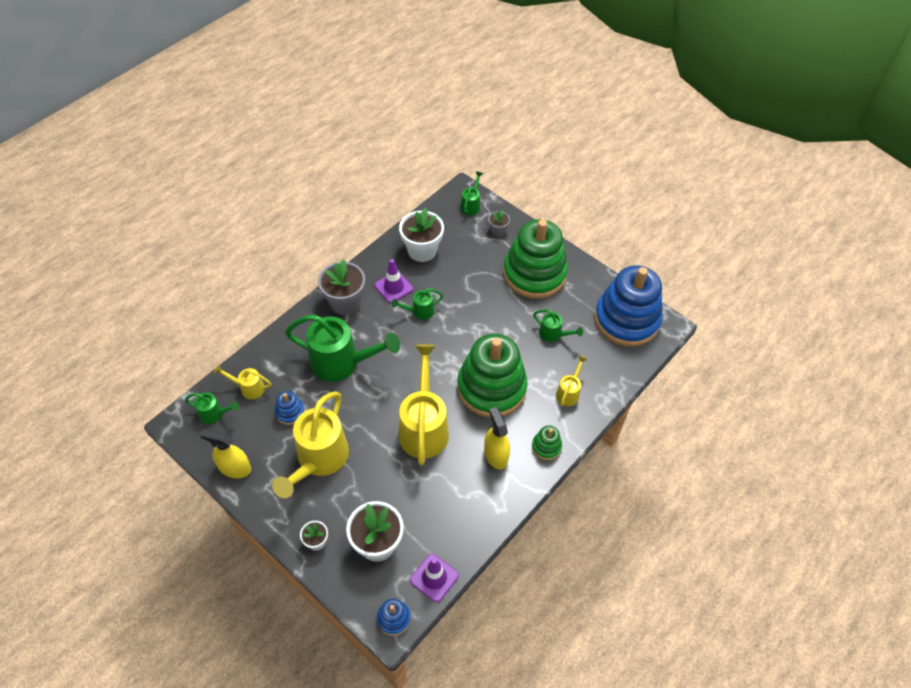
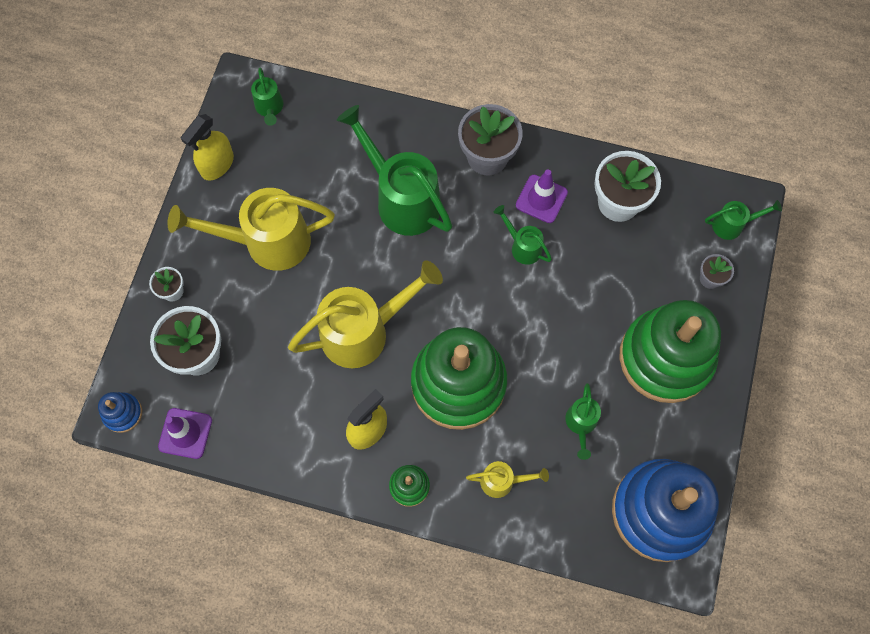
camera: 65 degrees right, 15 degrees up
yellow spray bottle [200,429,251,478] -> yellow spray bottle turned 135 degrees counterclockwise [181,114,234,181]
yellow watering can [214,365,272,399] -> none
blue stacking toy [275,391,305,425] -> none
green watering can [285,314,400,382] -> green watering can turned 150 degrees clockwise [337,105,452,236]

